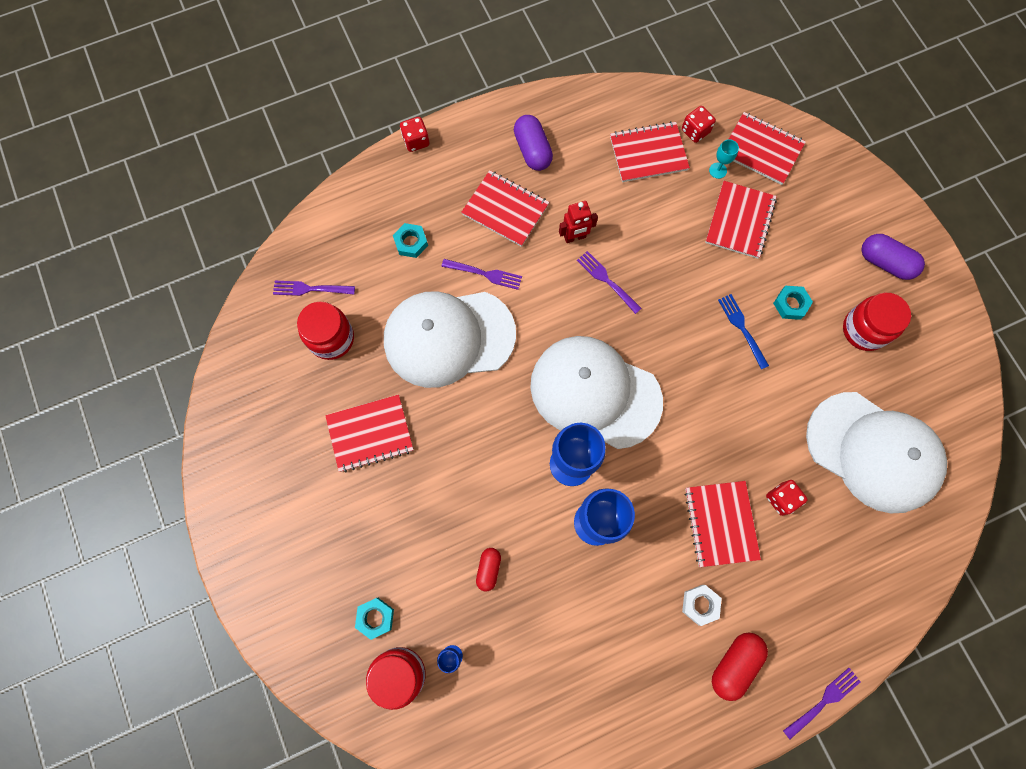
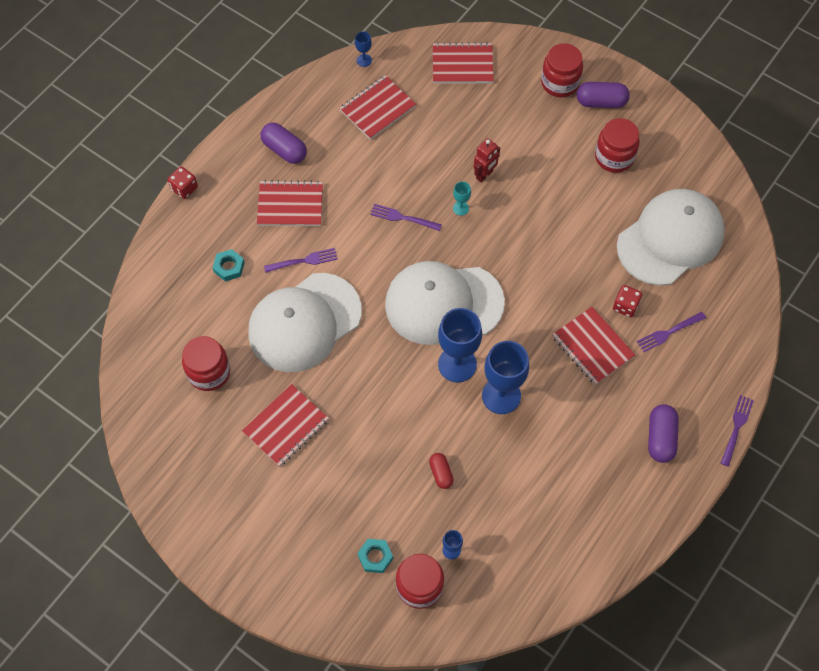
camera: 30 degrees left, 10 degrees down
purple fork [273,281,355,296] -> purple fork moved to [637,312,706,352]
red robot [559,201,598,243] -> red robot moved to [474,138,500,182]
red dice [682,106,716,143] -> none
white nut [682,585,722,626] -> none
red notebook [705,181,777,259] -> none
turquoise goblet [709,139,739,179] -> turquoise goblet moved to [453,181,471,216]
red capsule [712,633,768,701] -> purple capsule [648,404,679,463]
blue fork [718,294,769,369] -> none
turquoise nut [773,286,813,320] -> none
white cap [806,392,947,513] -> white cap turned 45 degrees counterclockwise [617,189,725,286]
none -> blue goblet [355,31,372,67]
none -> red jar [541,43,583,97]

